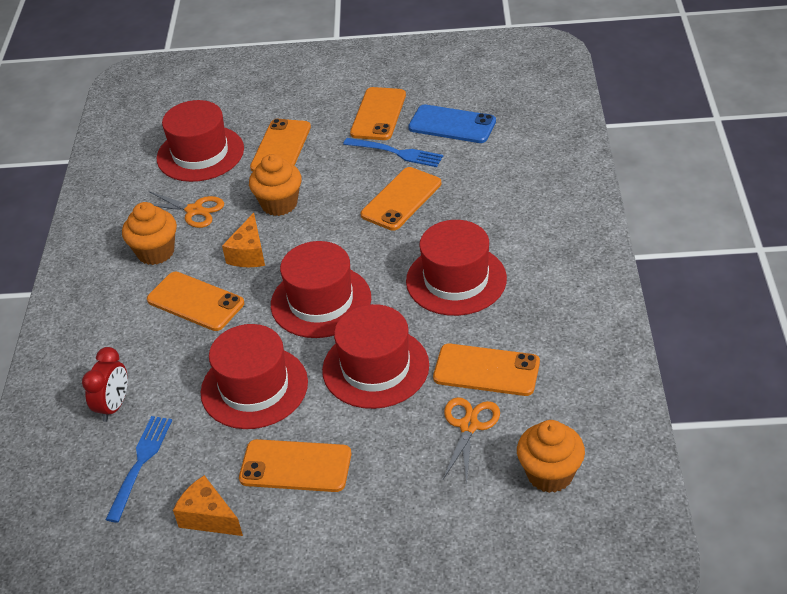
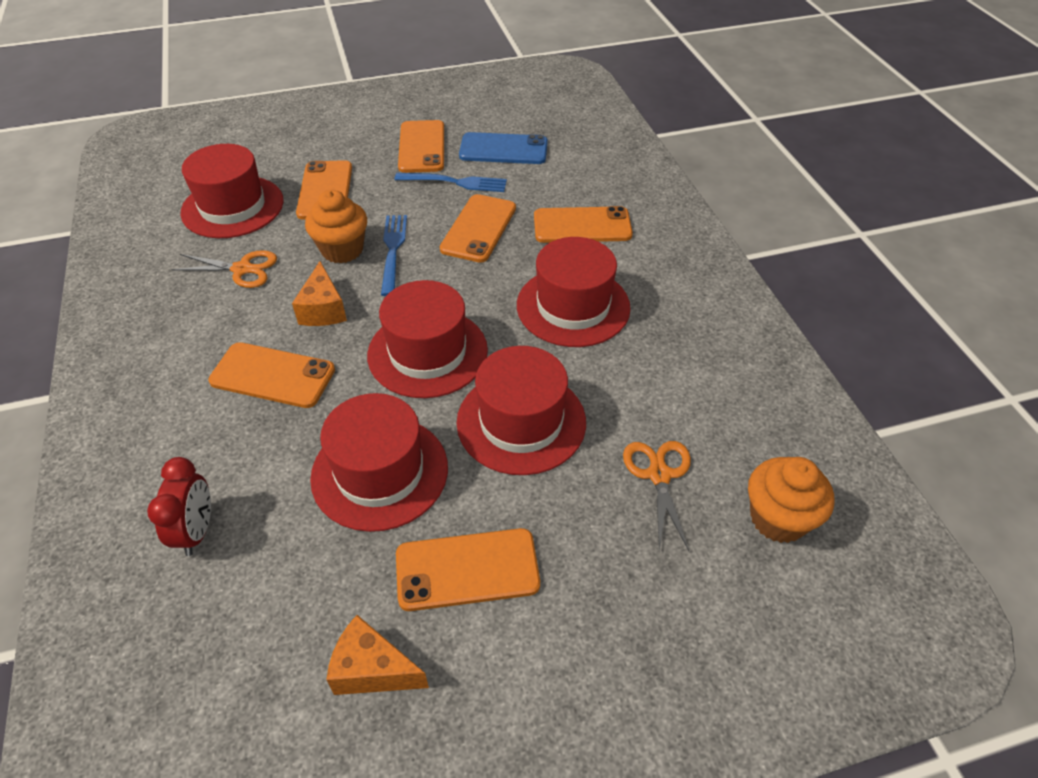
camera: 20 degrees left, 5 degrees up
blue fork [105,416,172,523] -> blue fork moved to [381,215,407,296]
orange cupcake [122,202,177,265] -> none
orange phone [433,344,540,396] -> orange phone moved to [534,206,633,243]

